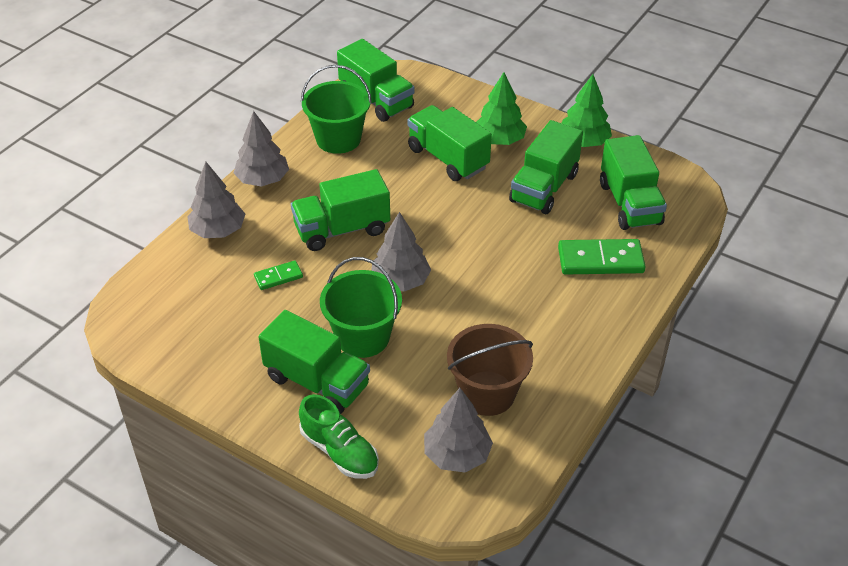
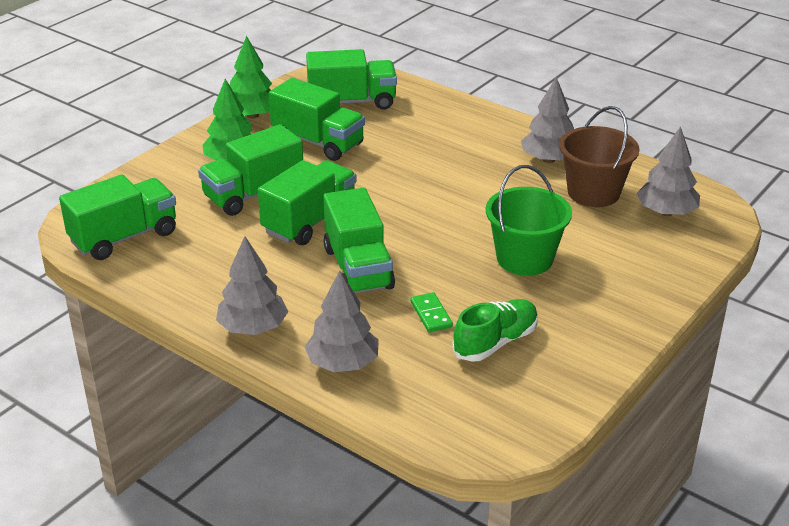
camera: 85 degrees left, 10 degrees down
green truck [258,310,370,414] -> green truck moved to [258,160,357,245]
green shoe [299,394,379,479] -> green shoe moved to [452,299,538,362]
green bucket [301,65,372,154] -> none
grey tree [371,212,431,292] -> grey tree moved to [521,77,574,163]
green domino [558,239,646,275] -> none

